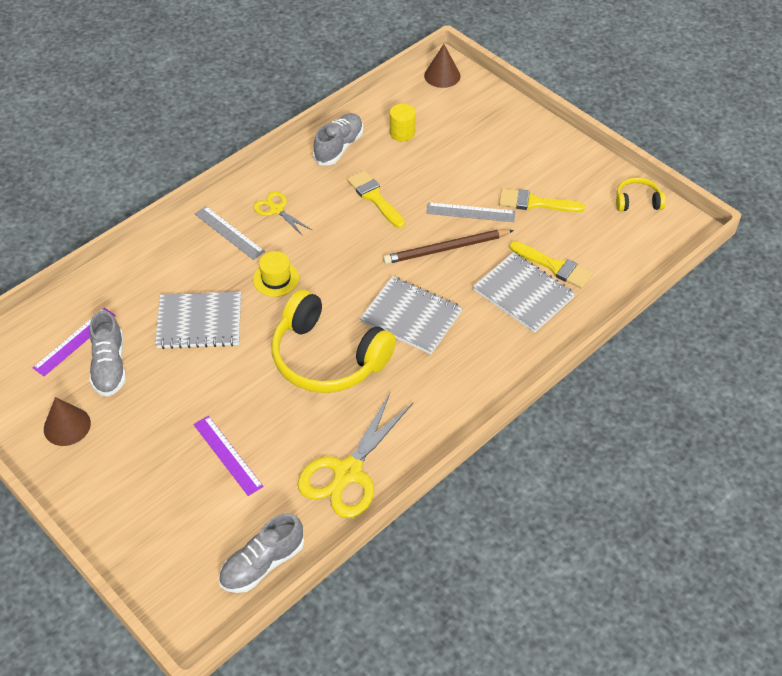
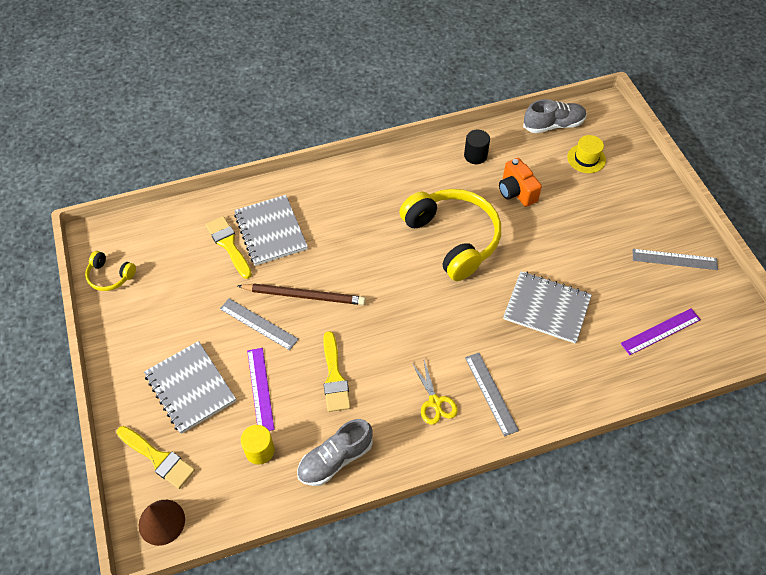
camera: 155 degrees left, 5 degrees up
brown cone [44,397,91,446] -> grey ruler [633,249,718,270]
grey shoe [89,311,126,397] -> none
purple ruler [194,416,263,496] -> purple ruler moved to [247,348,275,431]
yellow hat [253,251,299,297] -> yellow hat moved to [567,135,606,173]
yellow scissors [298,393,413,518] -> black cylinder [464,130,490,164]
grey notebook [360,276,462,354] -> grey notebook moved to [144,341,236,434]
yellow brush [499,189,585,212] -> yellow brush moved to [117,426,195,489]
none -> orange camera [499,158,542,207]

